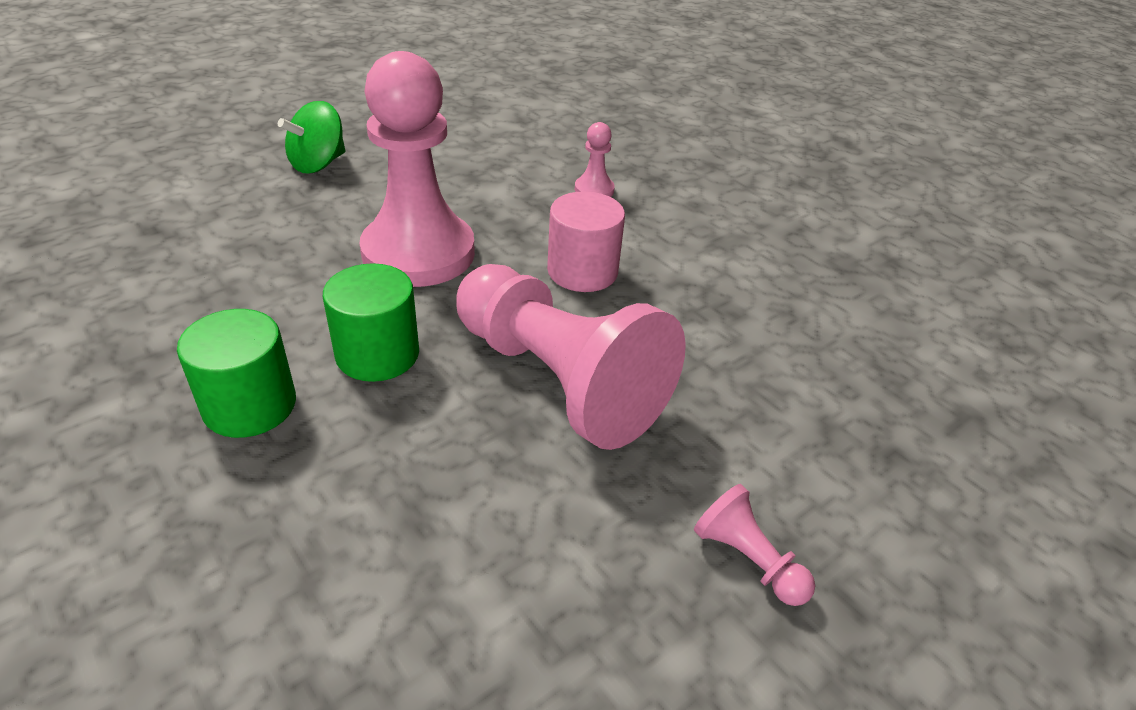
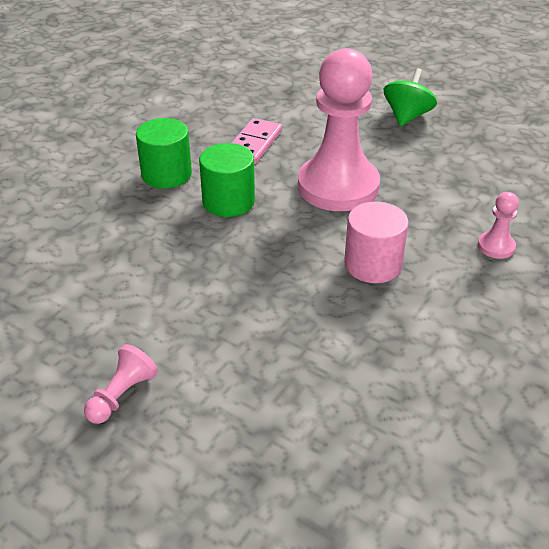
camera: 75 degrees right, 0 degrees up
green spinning top [278,101,345,174] -> green spinning top turned 90 degrees clockwise [384,68,437,126]
pink pawn [456,264,686,450] -> none
none -> pink domino [232,118,282,164]

